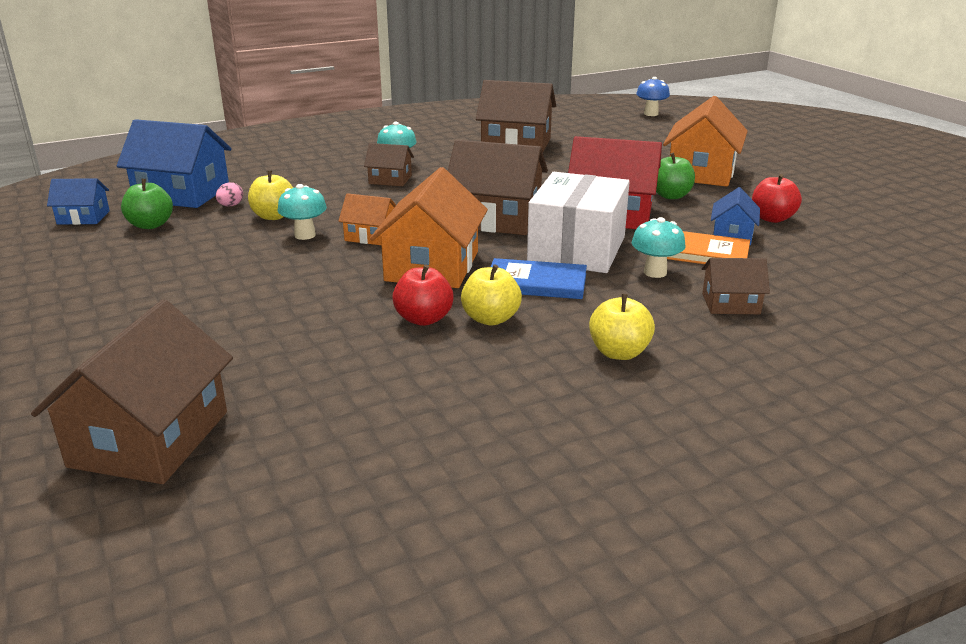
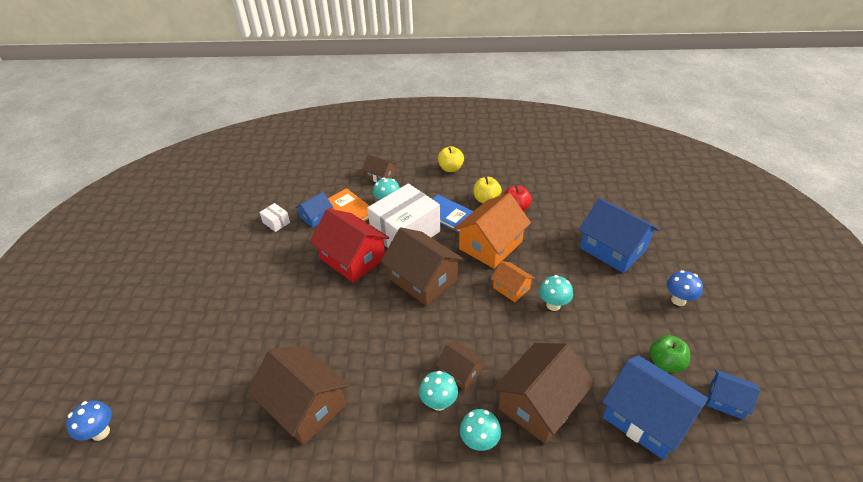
camera: 150 degrees left, 15 degrees up
brown house [31,300,233,484] -> brown house moved to [493,343,595,444]
pink egg [216,182,243,206] -> none
yellow apple [248,171,293,220] -> none
green apple [656,153,695,199] -> none
orange house [663,96,748,186] -> none
red apple [752,174,802,223] -> white box [259,203,290,232]
none -> turquoise mushroom [460,409,501,451]
none -> blue house [579,198,659,273]
none -> blue mushroom [667,270,703,306]

